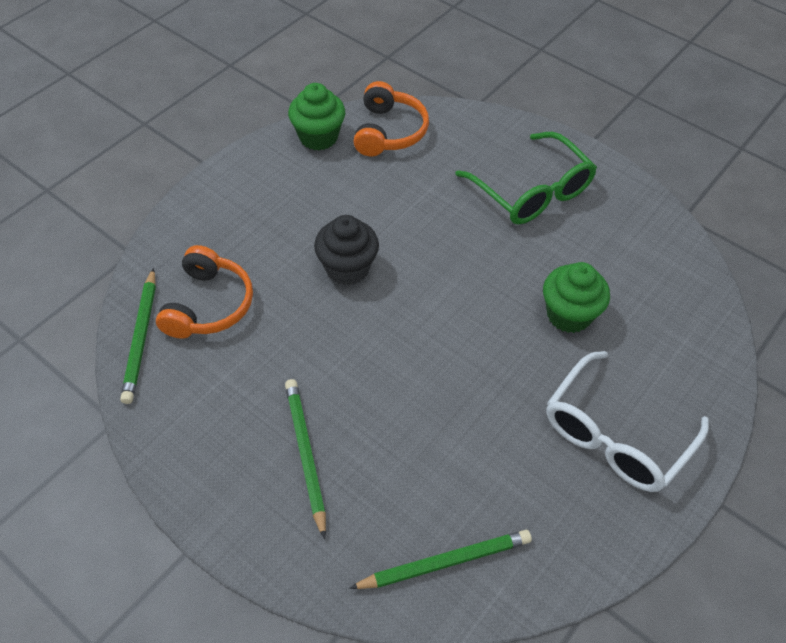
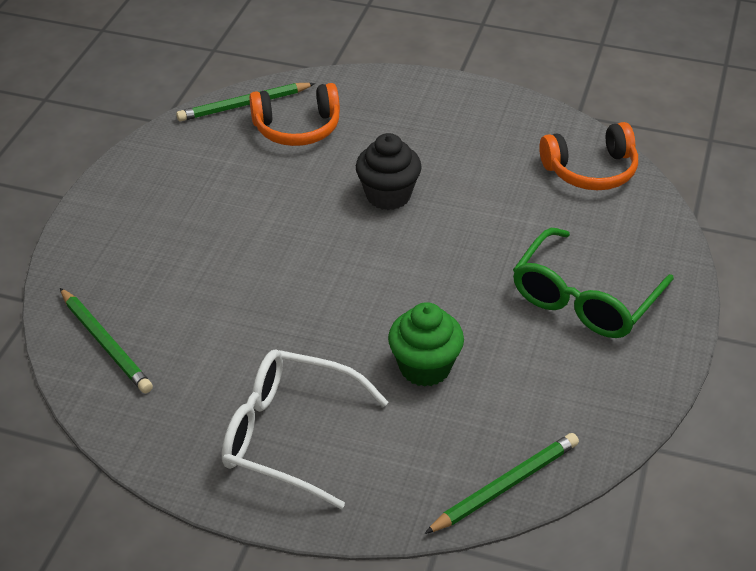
camera: 70 degrees right, 10 degrees down
green pencil [285,379,326,539] -> green pencil moved to [424,433,579,534]
green cupcake [288,83,345,150] -> none

